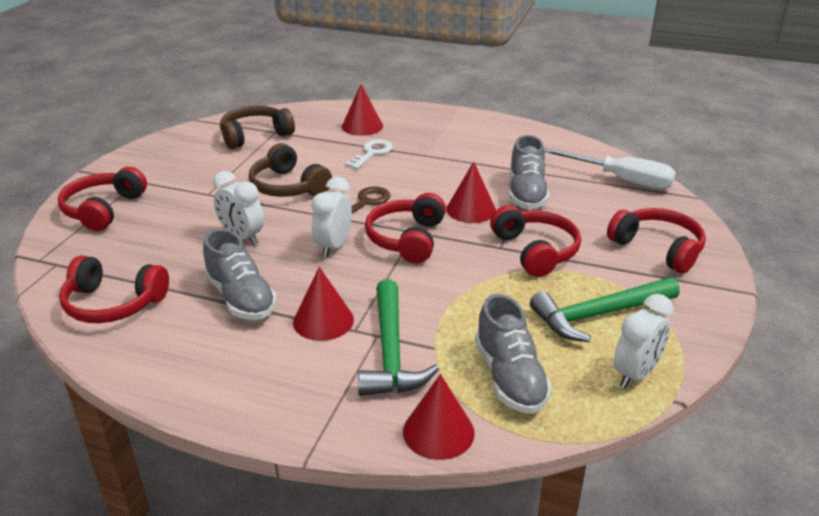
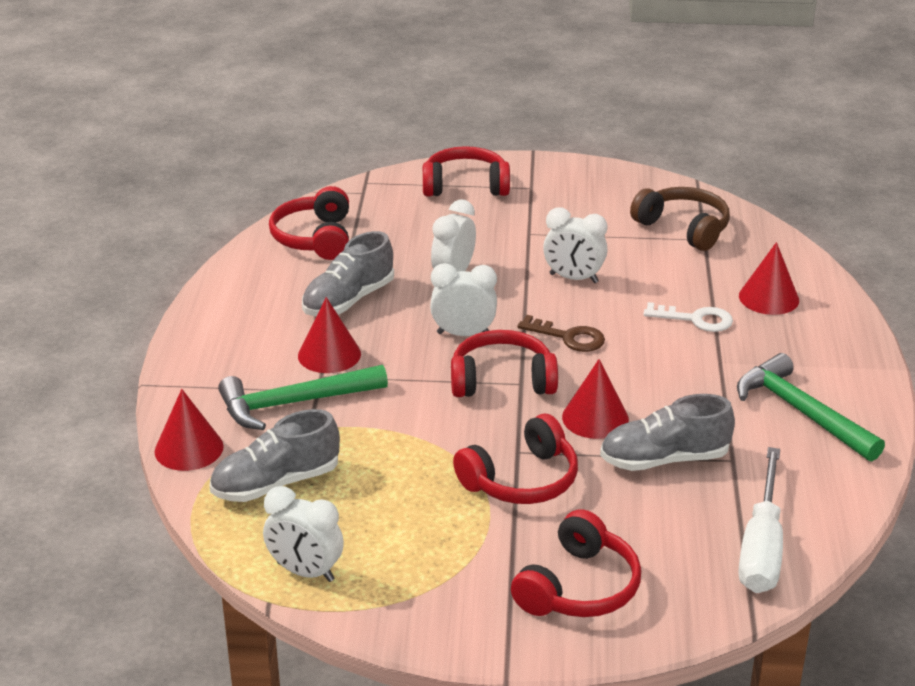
camera: 75 degrees right, 0 degrees up
brown headphones [249,143,332,197] -> white clock [543,208,608,283]
green hammer [530,277,680,342] -> green hammer moved to [737,353,885,462]

